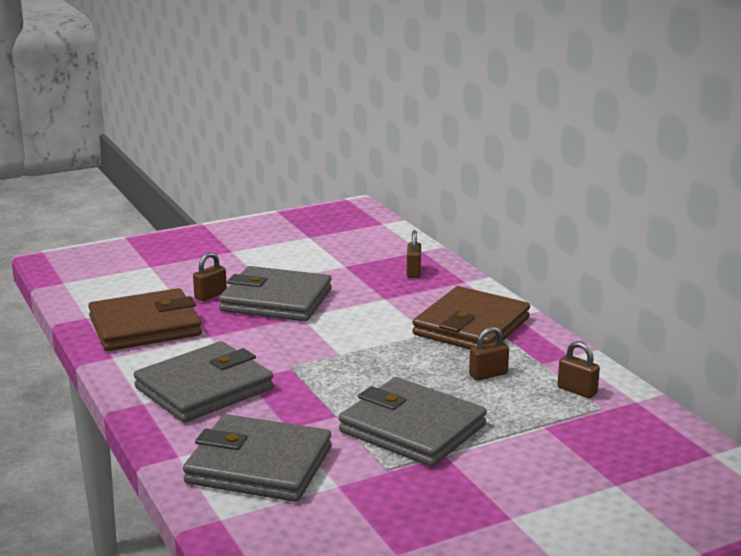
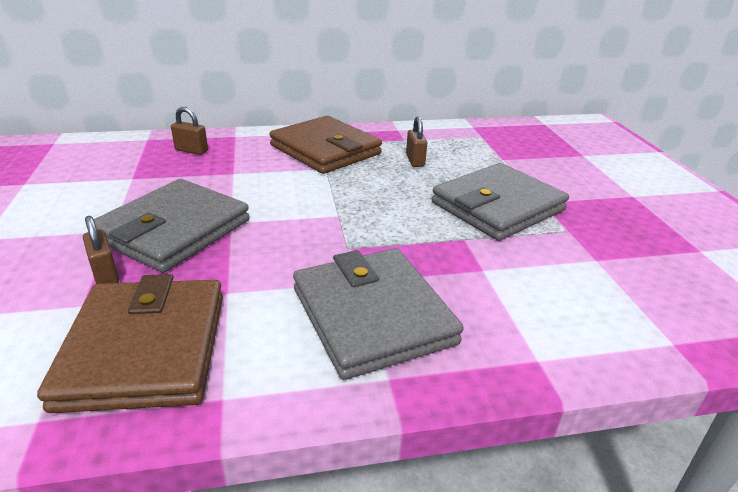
camera: 75 degrees left, 10 degrees up
grey wallet [183,414,331,502] -> none
brown padlock [558,341,600,398] -> none

